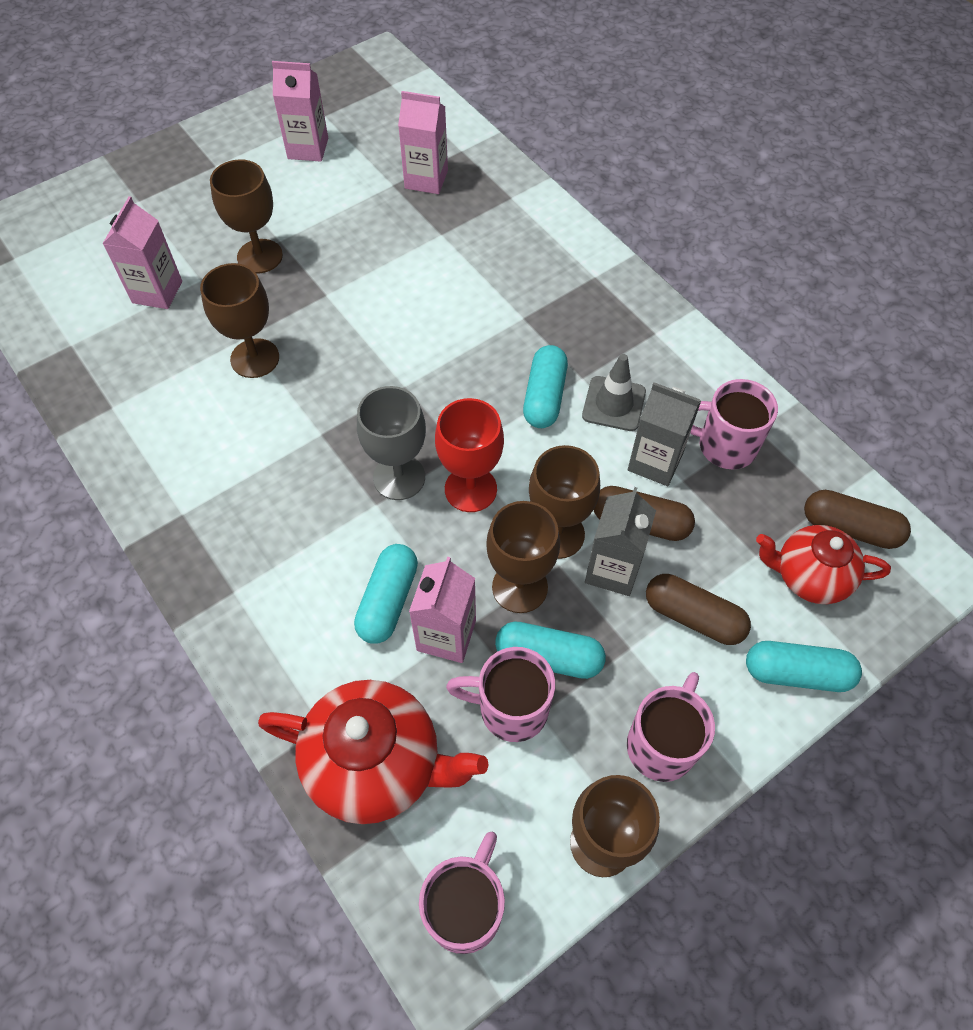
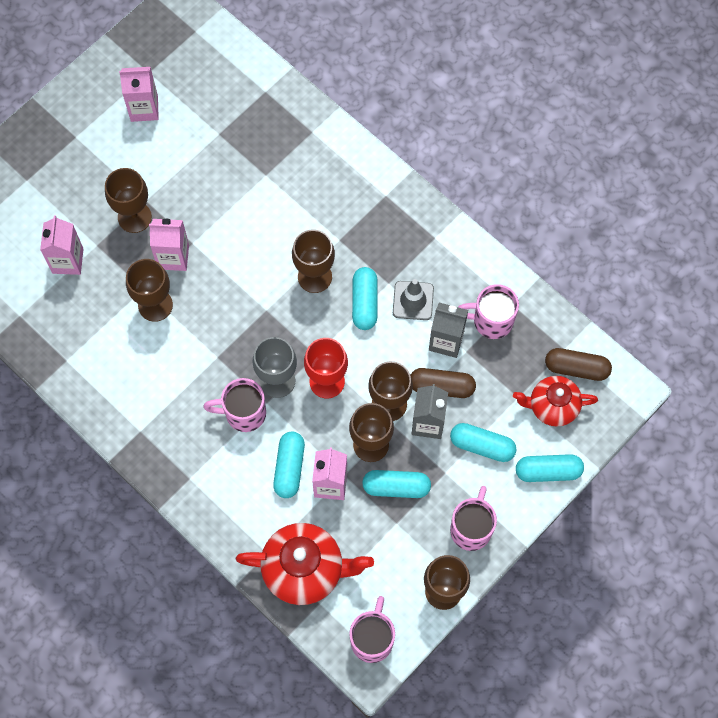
camera: 10 degrees left, 10 degrees up
pink carton [398,91,448,194] -> pink carton moved to [149,219,189,271]
pink mug [446,647,555,742] -> pink mug moved to [203,378,266,432]
brown capsule [646,574,751,645] -> turquoise capsule [450,423,517,462]
none -> brown goblet [292,230,335,293]

